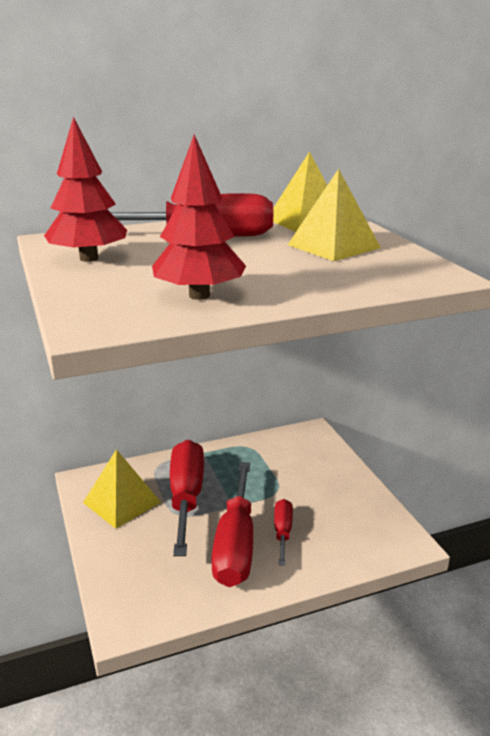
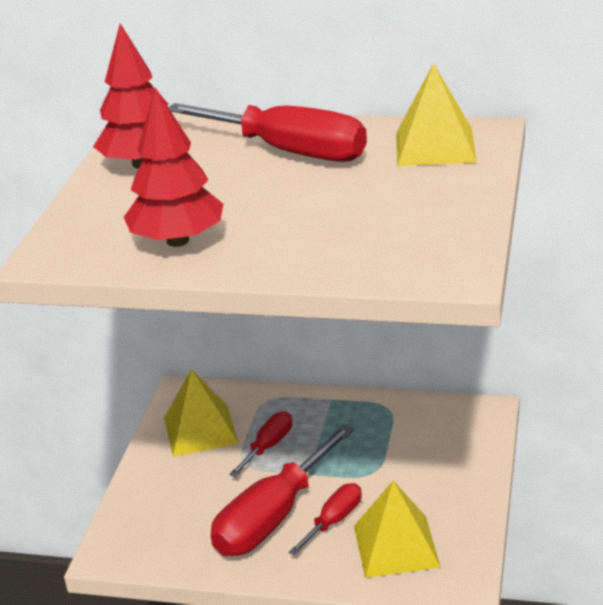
camera: 35 degrees right, 5 degrees up
red screwdriver [170,440,204,556] -> red screwdriver [229,411,292,477], size x0.51
yellow pyramid [288,169,381,261] -> yellow pyramid moved to [354,481,441,578]

